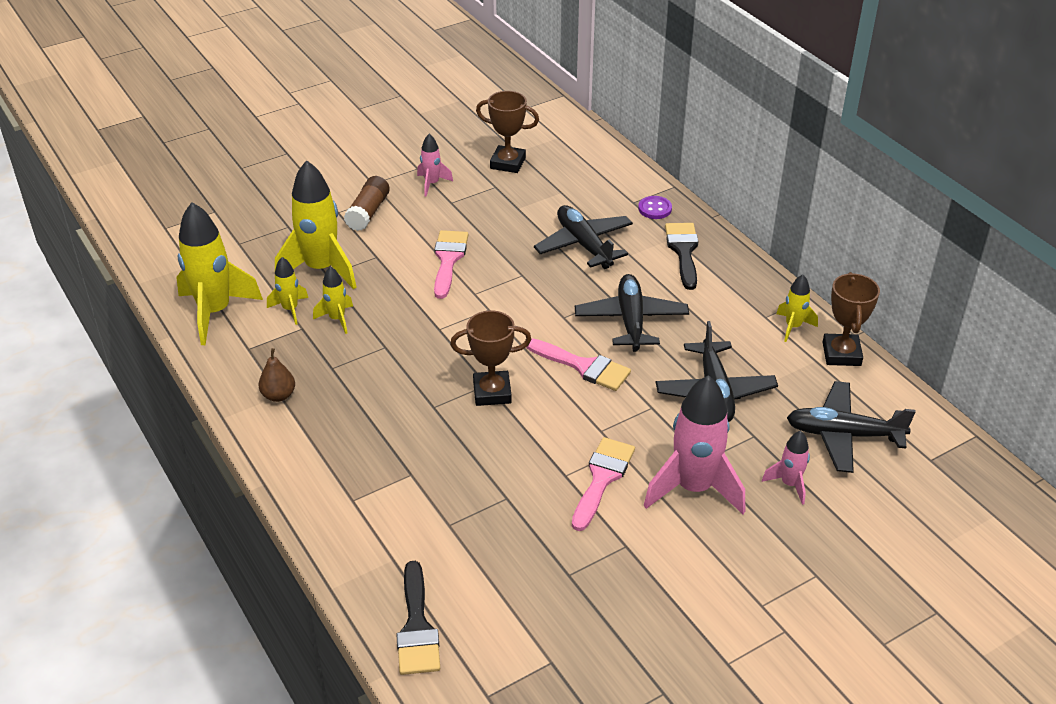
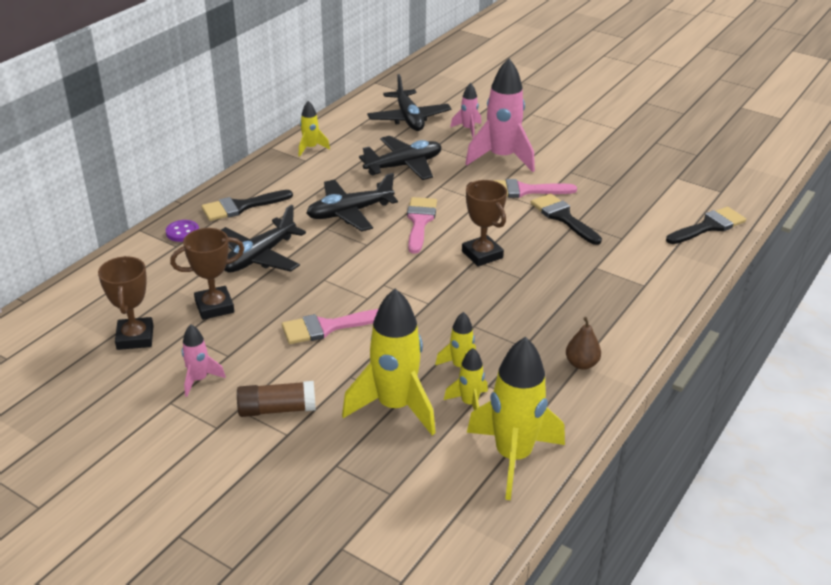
camera: 115 degrees left, 5 degrees down
brown trophy [823,272,880,366] -> brown trophy moved to [170,228,244,320]
none -> black brush [531,193,602,245]

